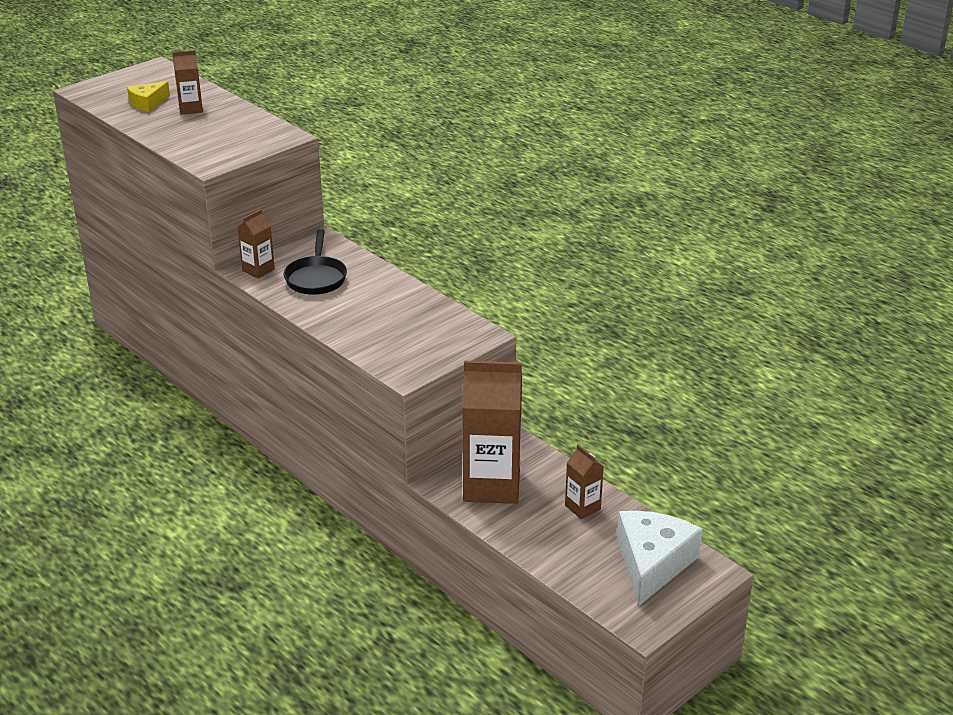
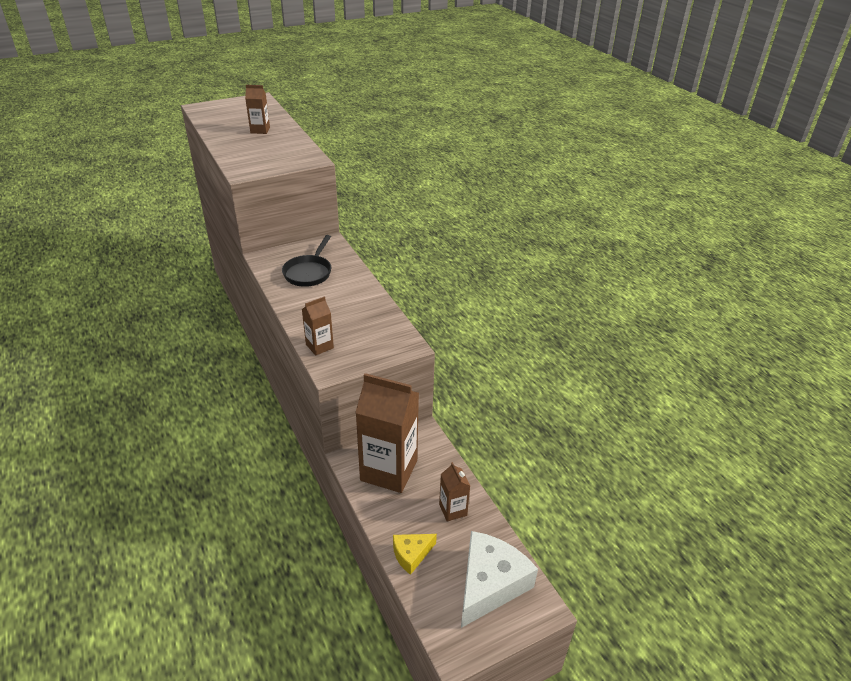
camera: 15 degrees right, 5 degrees up
yellow cheese [127,81,170,112] -> yellow cheese moved to [393,534,437,575]
brown carton [237,209,275,278] -> brown carton moved to [302,296,334,356]

